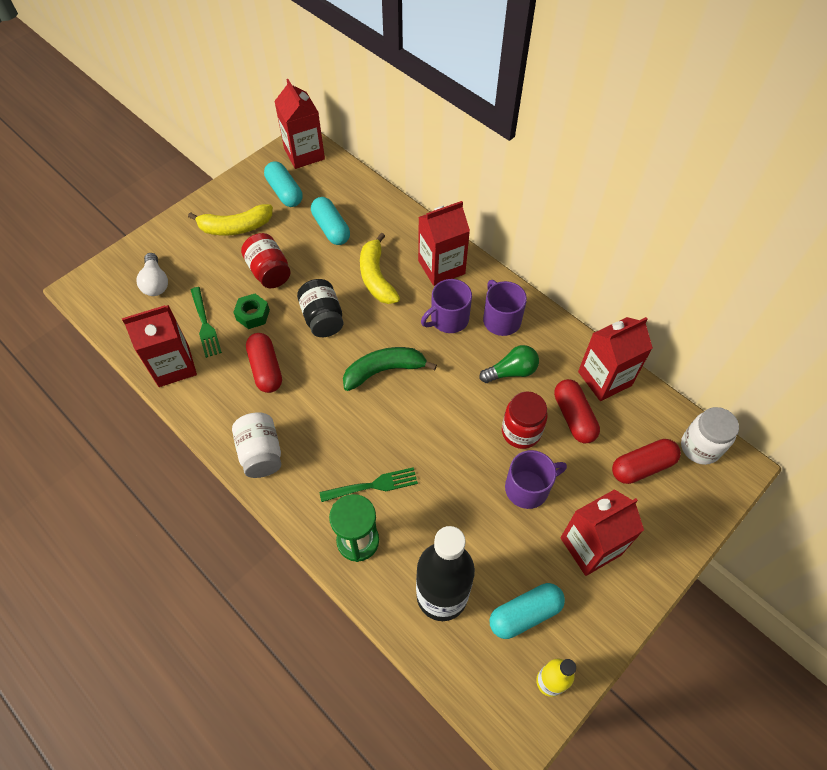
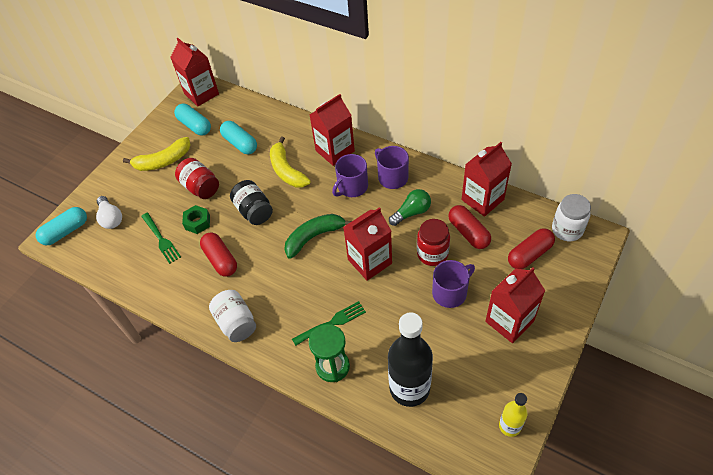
camera: 10 degrees left, 5 degrees down
red carton [122,305,197,387] -> red carton moved to [343,207,392,281]
turquoise capsule [490,583,565,639] -> turquoise capsule moved to [36,207,87,245]

